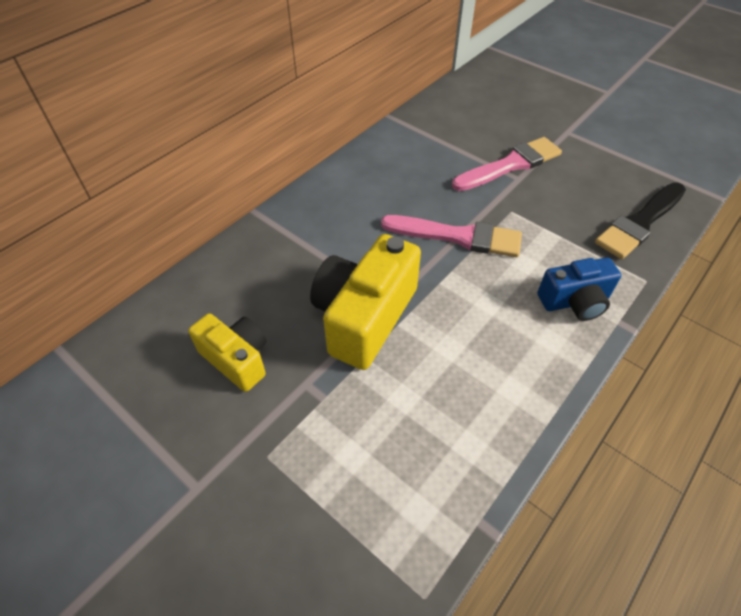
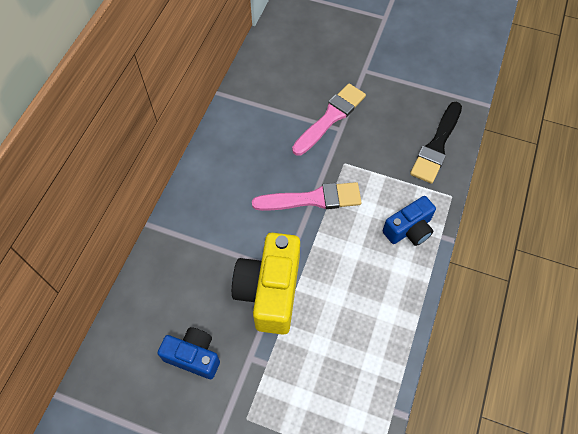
camera: 20 degrees left, 10 degrees up
yellow camera [188,313,267,392] -> blue camera [158,327,220,379]

